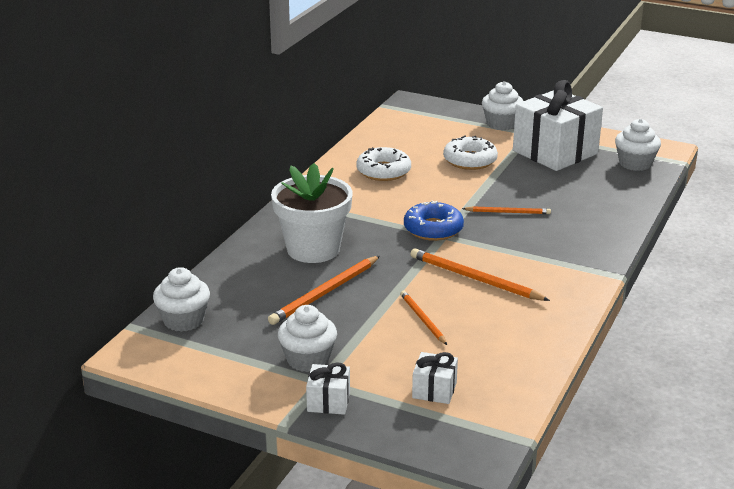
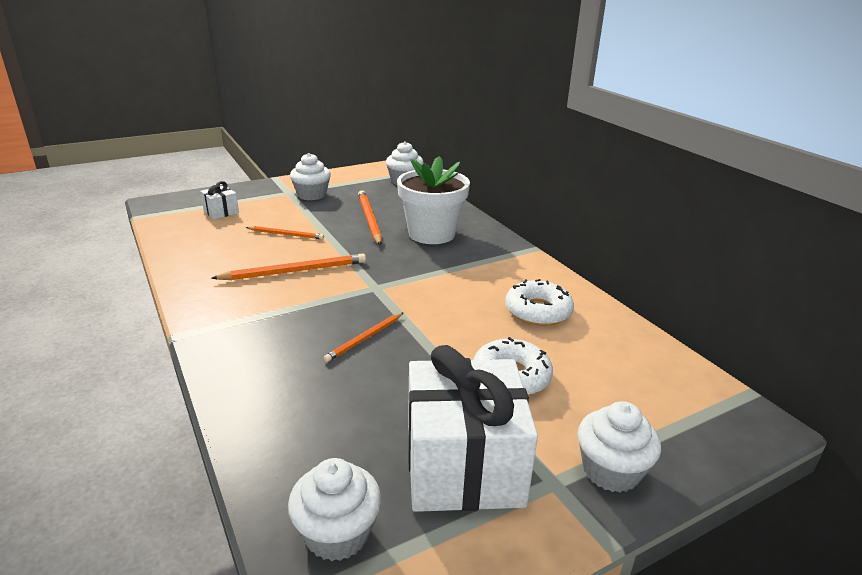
camera: 125 degrees right, 0 degrees up
white gift [306,362,350,415] -> none
blue donut [404,201,464,241] -> none

